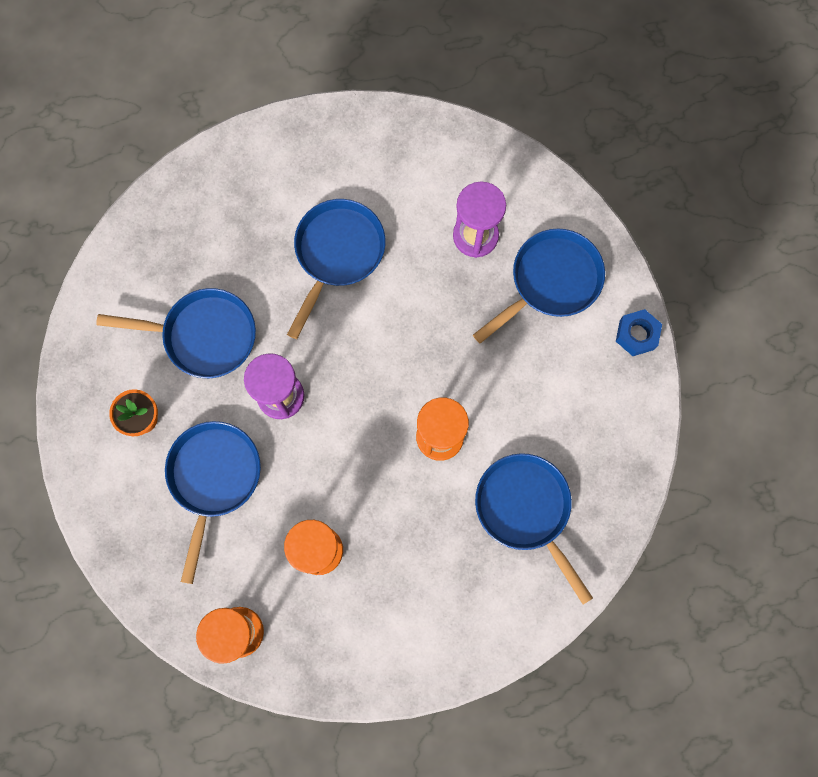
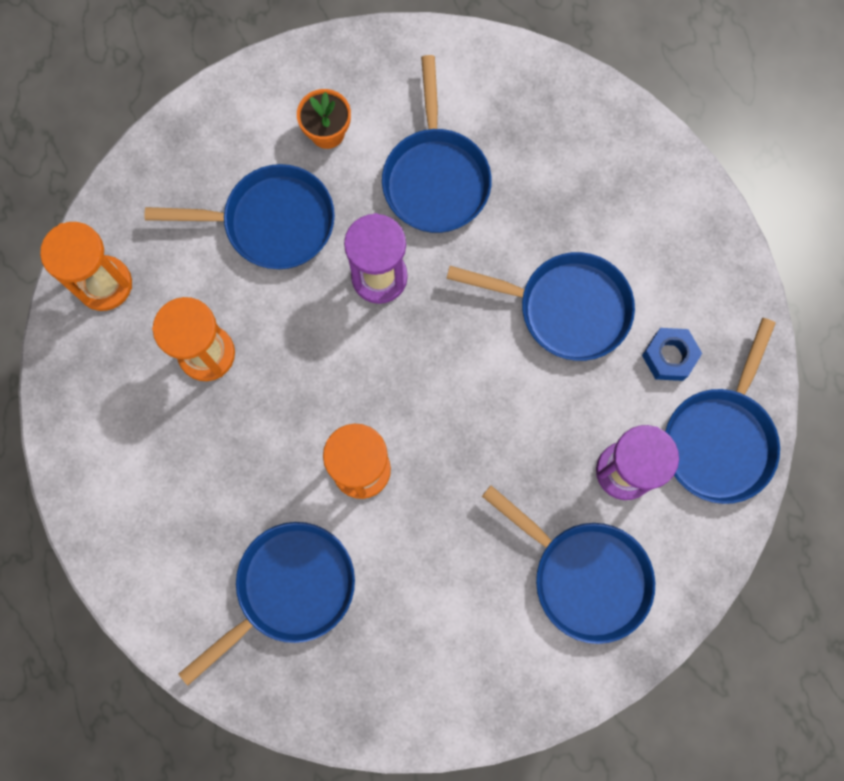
camera: 80 degrees right, 0 degrees up
blue nut [616,309,662,356] -> blue nut moved to [642,328,702,381]
none -> blue pan [665,318,780,504]

